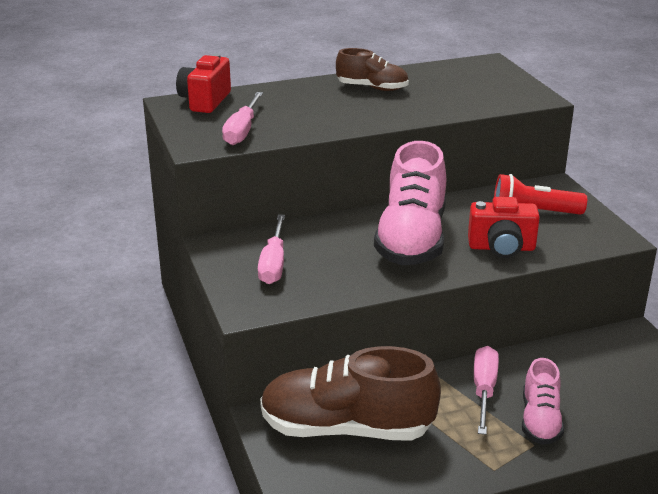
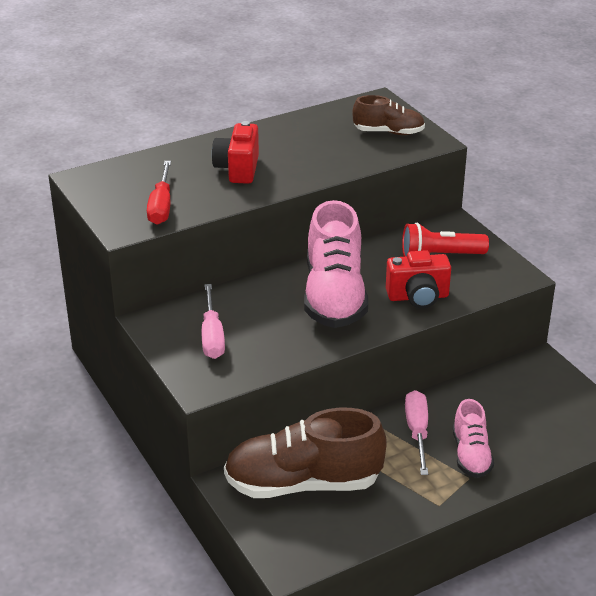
camera: 10 degrees left, 5 degrees up
red camera [176,53,231,113] -> red camera moved to [212,121,259,184]
pink screwdriver [222,92,263,145] -> red screwdriver [147,161,171,225]
brown shoe [336,48,409,91] -> brown shoe moved to [352,95,425,135]

